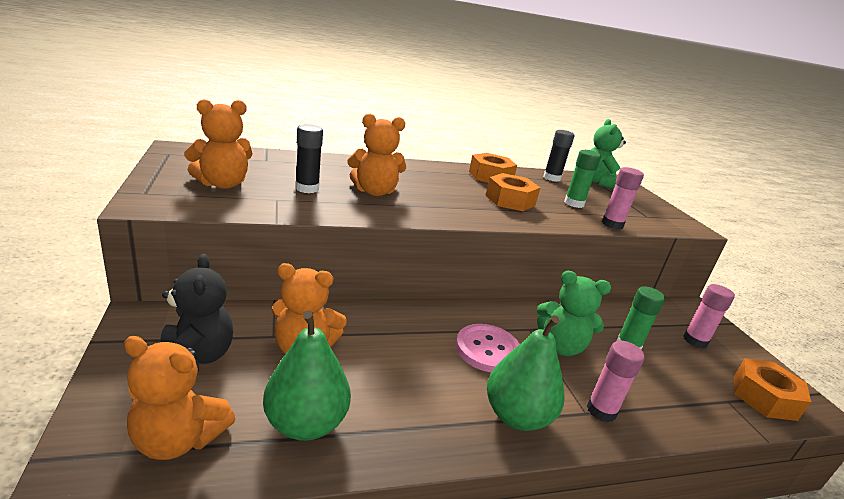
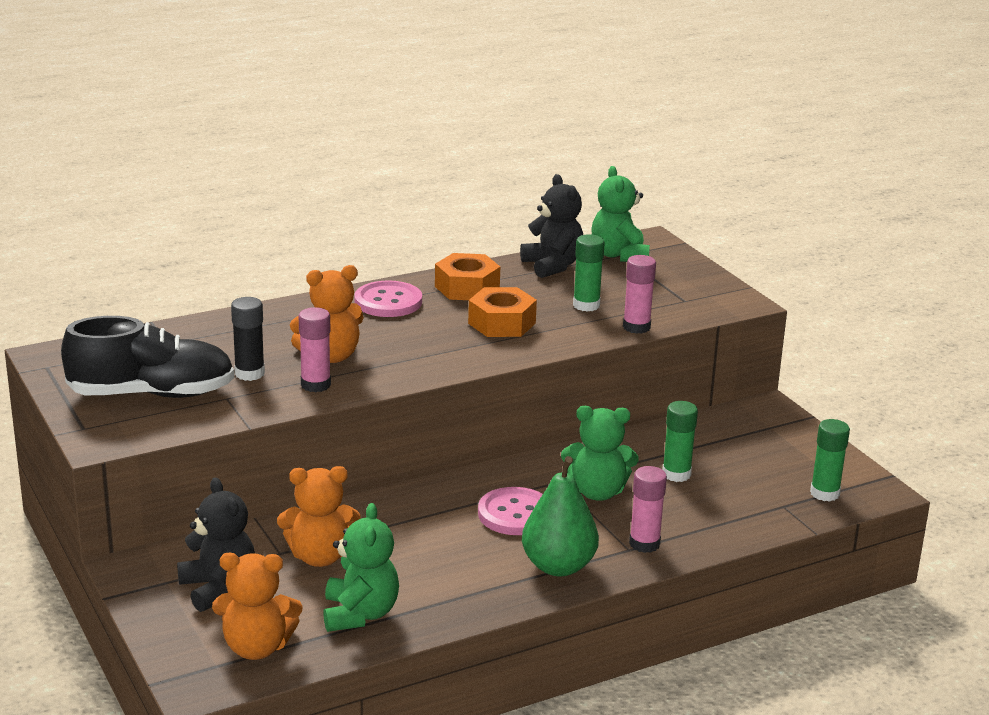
camera: 10 degrees left, 0 degrees up
orange teddy bear [184,99,253,189] -> black shoe [61,316,234,398]
green pear [263,310,351,441] -> green teddy bear [323,503,399,632]
black glue stick [543,130,574,182] -> black teddy bear [520,174,583,278]
pink glue stick [684,284,735,349] -> pink glue stick moved to [299,307,331,392]
orange nut [734,358,811,421] -> green glue stick [810,419,850,502]
none -> pink button [354,280,422,317]

